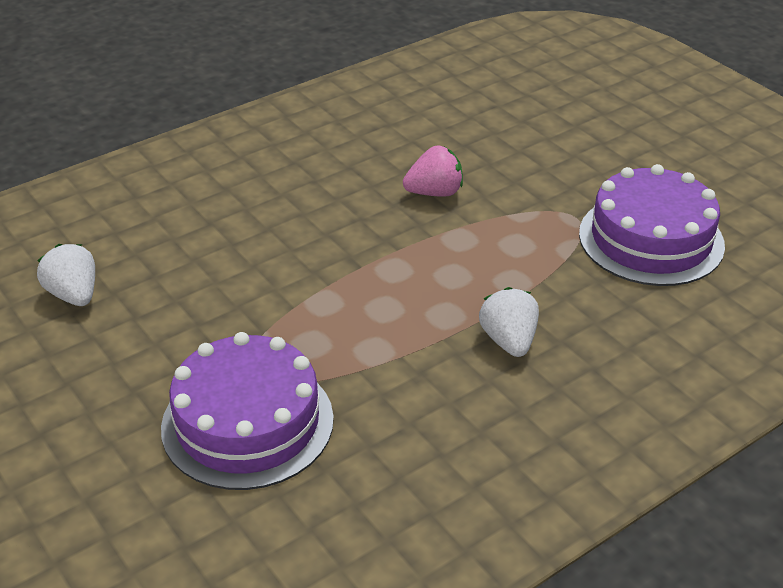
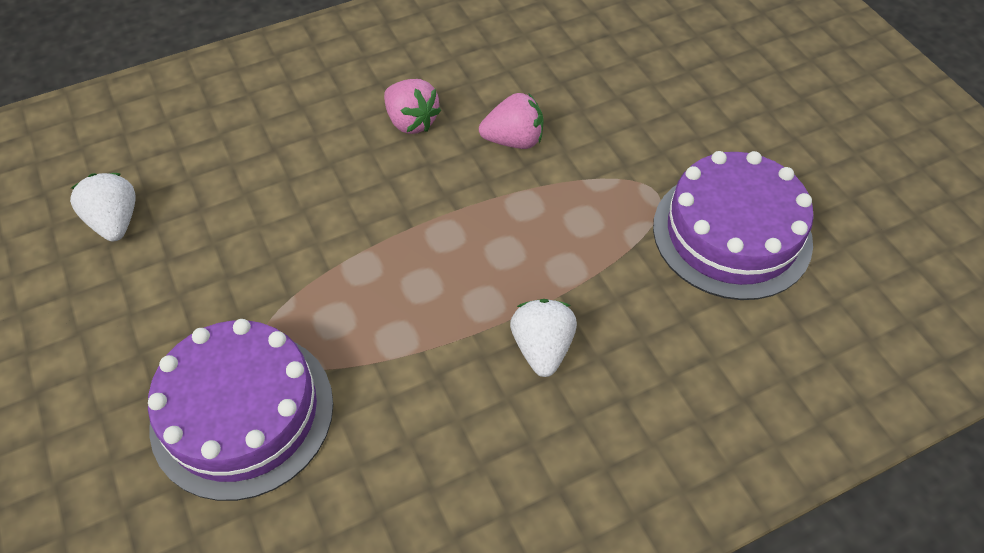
camera: 10 degrees right, 15 degrees up
none -> pink strawberry [384,79,441,134]

